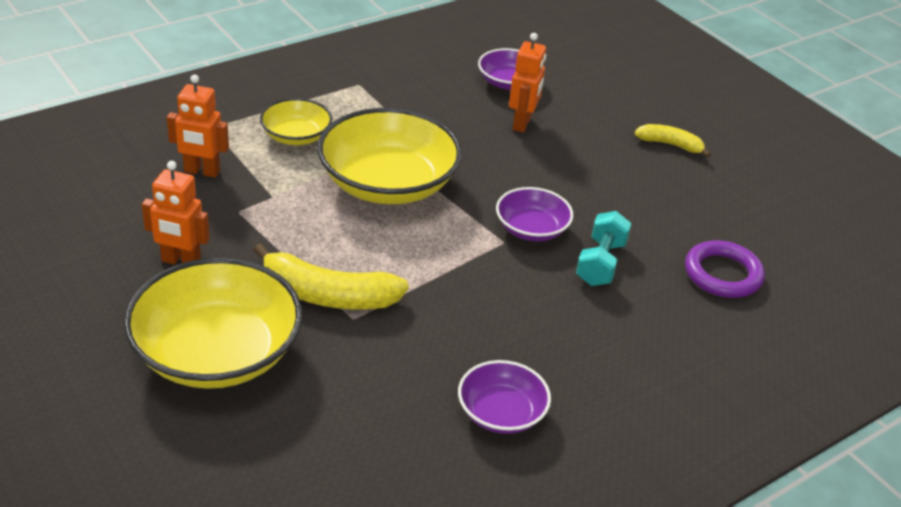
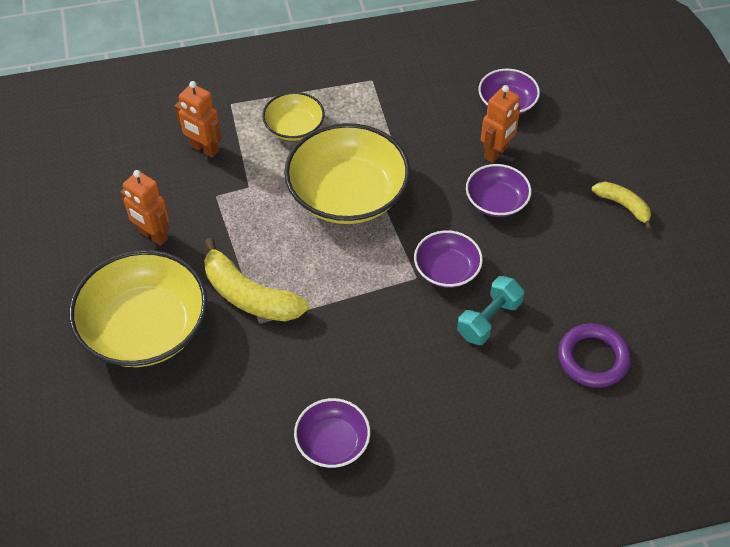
camera: 25 degrees right, 15 degrees up
none -> purple bowl [466,164,531,217]

